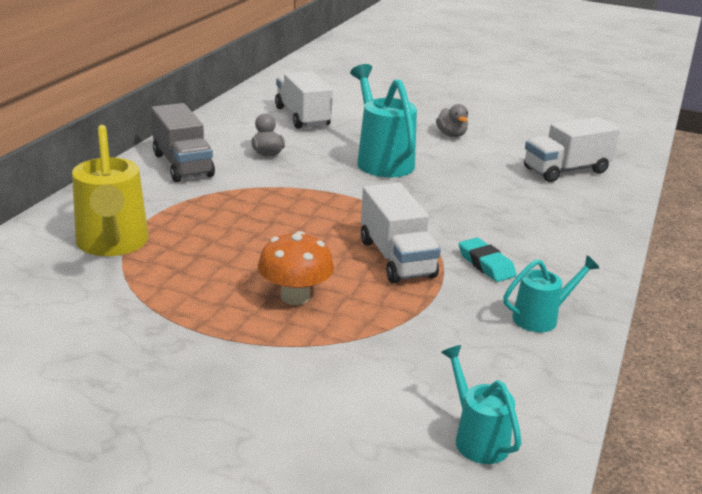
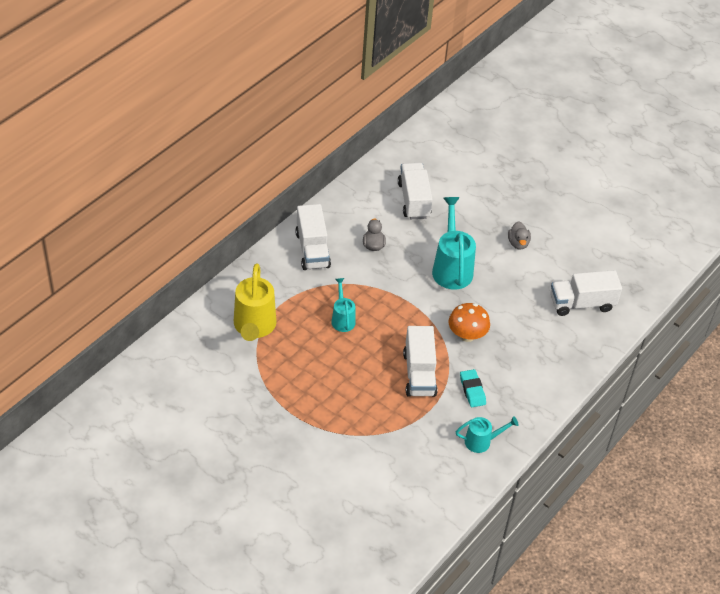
camera: 15 degrees right, 20 degrees up
grey truck [151,103,215,182] -> white truck [295,204,331,270]
orange mushroom [258,231,334,305] -> orange mushroom moved to [448,303,490,342]
turquoise watering can [441,345,521,464] -> turquoise watering can moved to [332,278,356,332]

